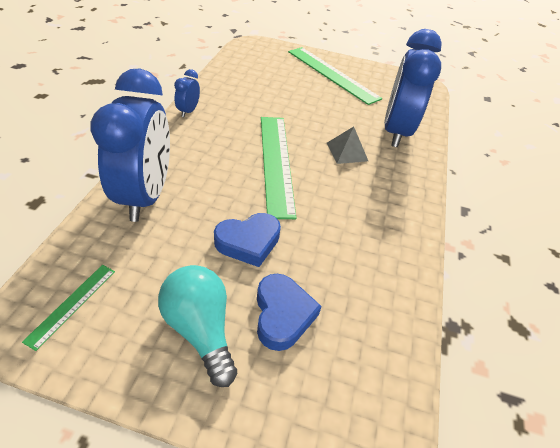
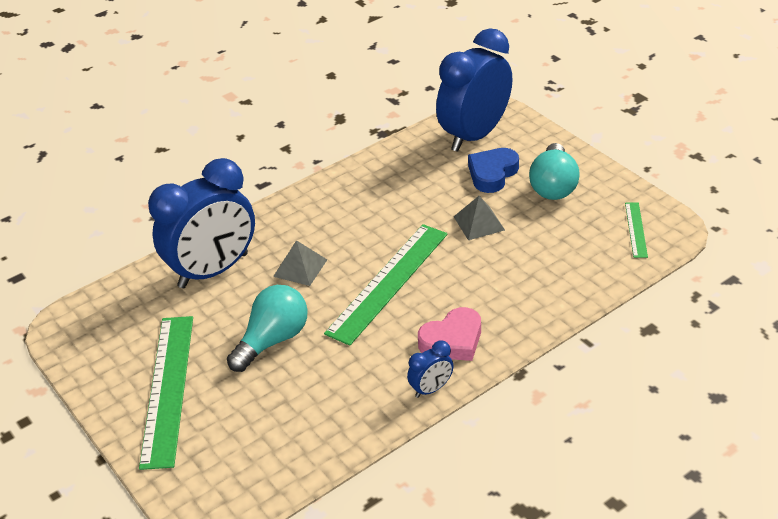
camera: 135 degrees left, 5 degrees down
green ruler [22,265,115,351] -> green ruler turned 60 degrees counterclockwise [625,203,648,258]
blue clock [90,69,170,222] -> blue clock moved to [436,28,512,152]
blue heart [214,213,281,267] -> grey pyramid [454,196,505,240]
none -> turquoise light bulb [227,285,308,372]
none -> pink heart [418,307,481,361]

